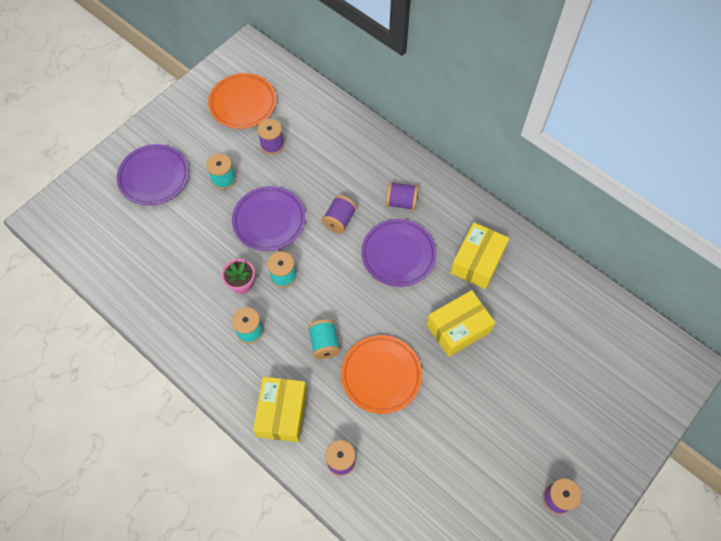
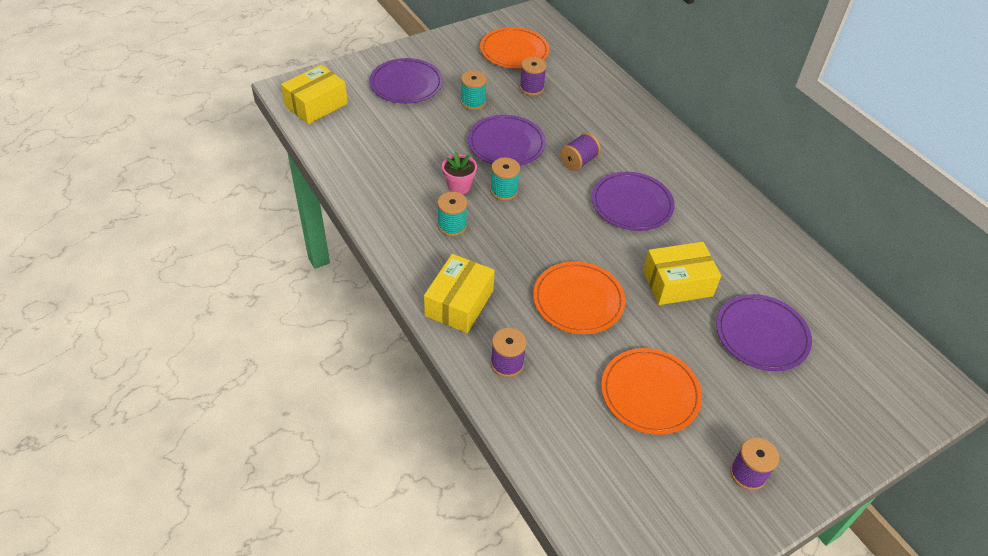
camera: 15 degrees right, 15 degrees down
turquoise spool [308,319,340,359] -> none
purple spool [386,182,418,210] -> none
yellow box [450,222,509,289] -> yellow box moved to [281,64,348,124]
none -> orange plate [601,348,702,435]
none -> purple plate [716,294,812,371]

